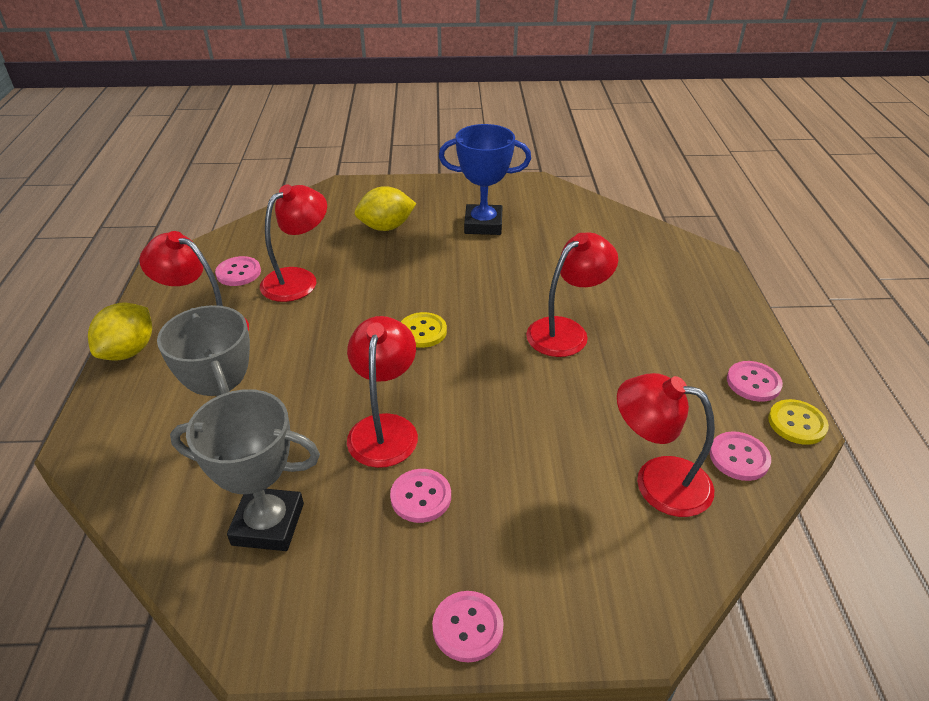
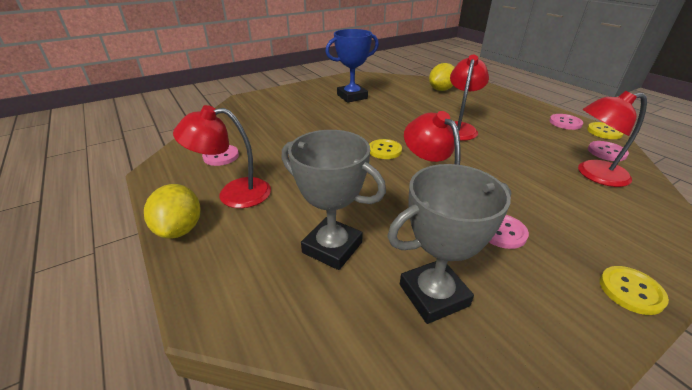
camera: 30 degrees left, 5 degrees down
red lamp [260,184,327,302] -> none
yellow lemon [355,186,416,231] -> yellow lemon moved to [429,63,455,91]
pink button [432,591,504,662] -> yellow button [600,266,669,315]

